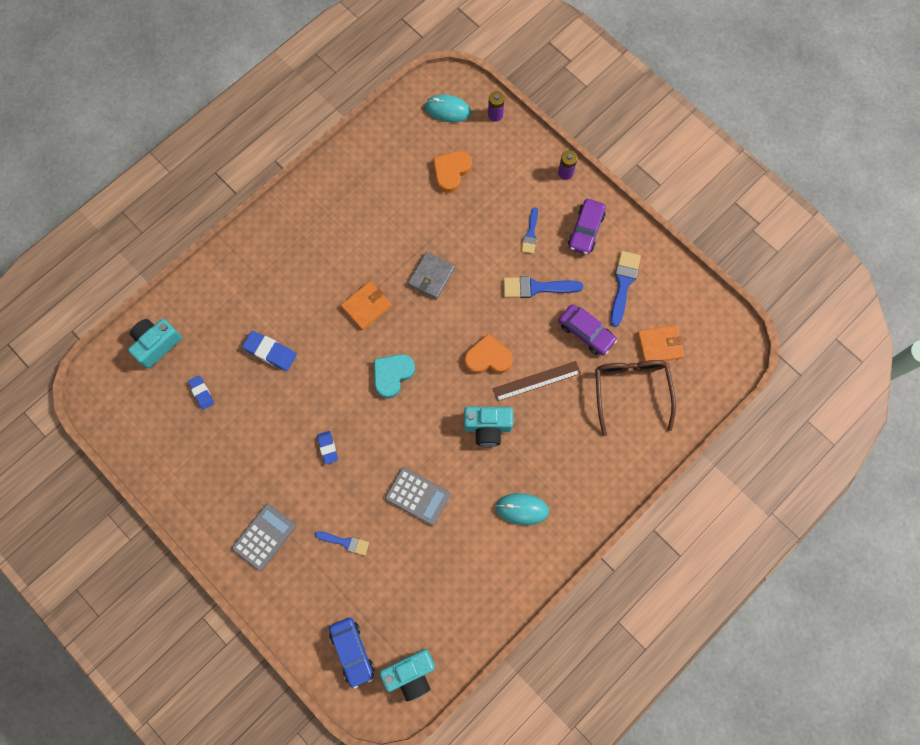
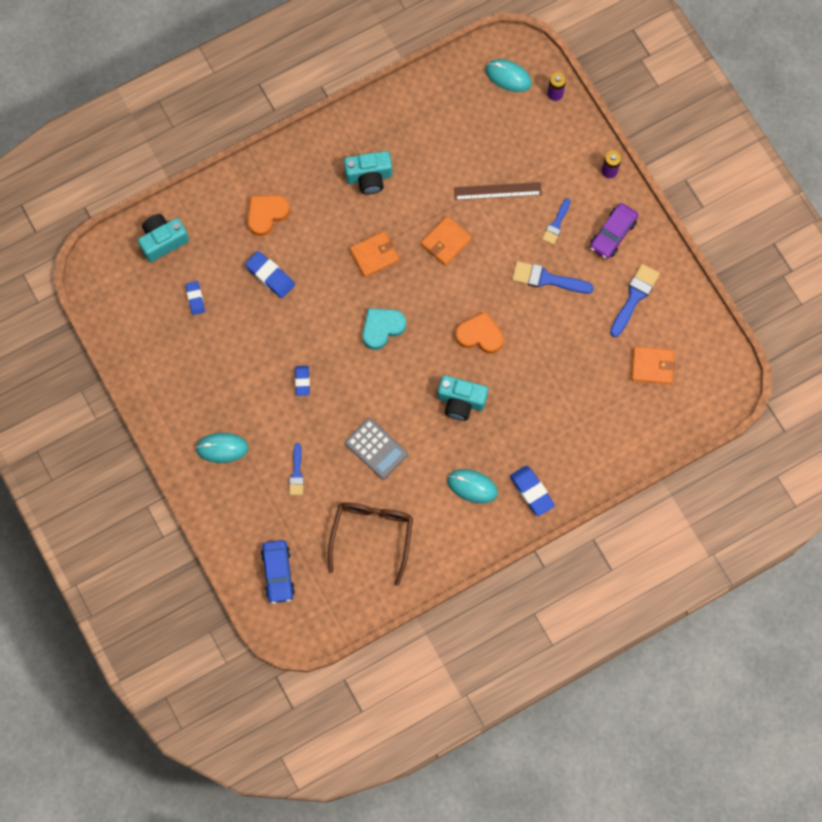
camera: 15 degrees right, 0 degrees up
grey calculator [232,504,296,571] -> turquoise mouse [195,433,249,463]
blue brush [315,531,369,556] -> blue brush turned 60 degrees clockwise [289,443,304,495]
turquoise camera [379,649,435,702] -> turquoise camera moved to [344,151,392,194]
grey wallet [408,252,455,299] -> orange wallet [421,216,472,266]
orange heart [433,151,472,193] -> orange heart moved to [248,195,290,236]
brown ruler [492,361,581,401] -> brown ruler moved to [454,182,542,200]
purple car [558,304,617,355] -> none
brown glasses [595,360,676,436] -> brown glasses moved to [328,502,413,586]
none -> blue eraser [510,465,555,516]

